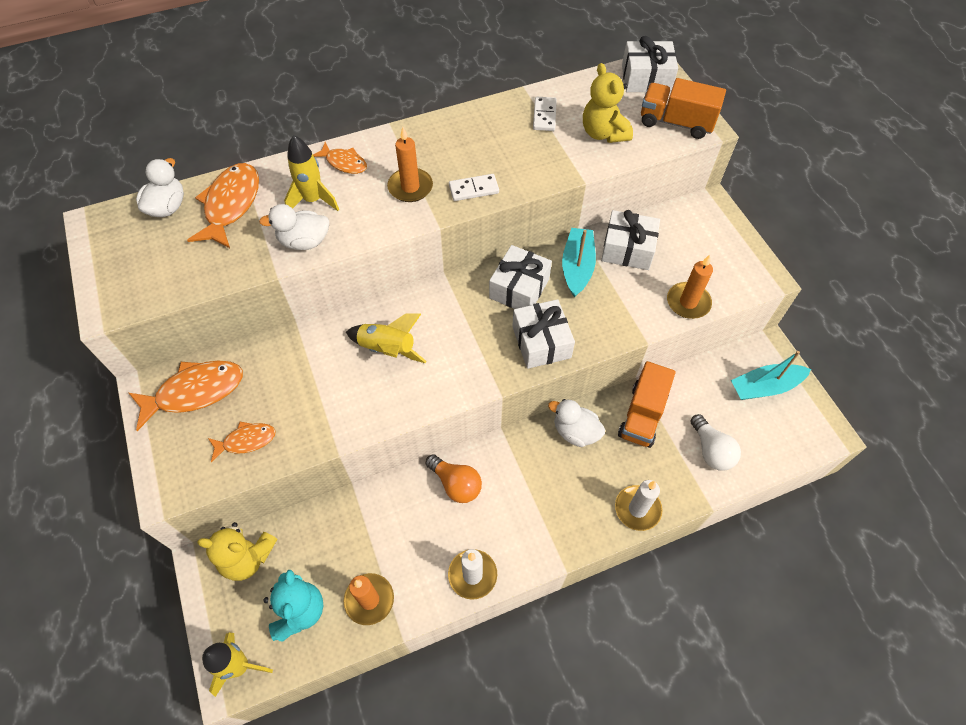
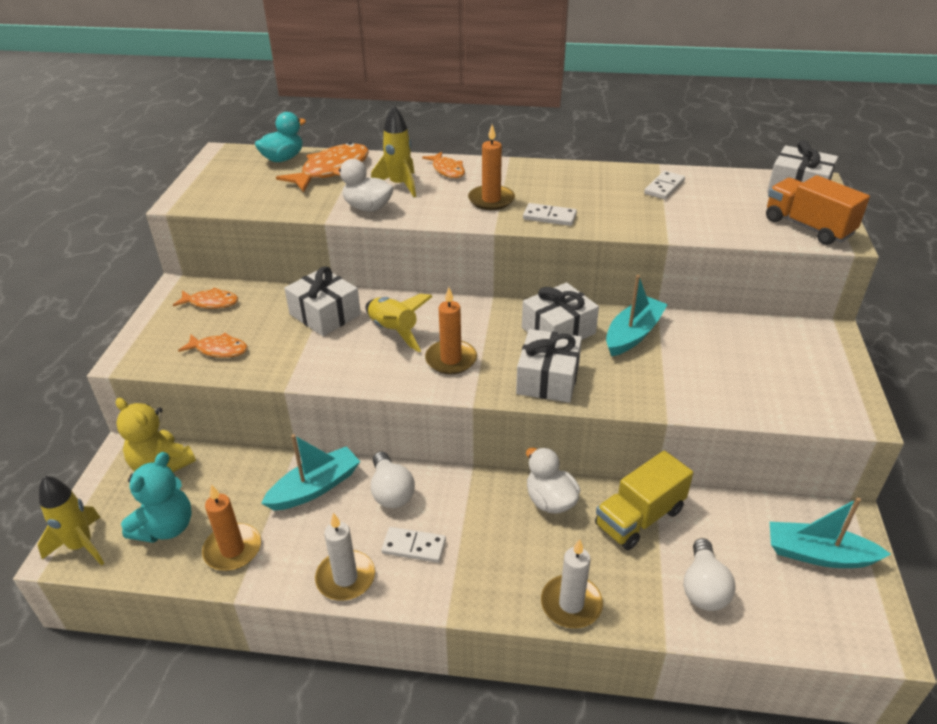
camera: 30 degrees right, 20 degrees down
orange fish [129,360,243,431] -> orange fish [173,287,238,309], size x0.58
white duck [136,158,184,217] -> turquoise duck [255,112,306,162]
orange light bulb [425,454,482,503] -> white light bulb [371,452,415,508]
yellow teddy bear [583,63,633,143] -> none
white gift [601,210,660,270] -> white gift moved to [284,266,361,336]
orange truck [618,361,676,448] -> yellow truck [595,450,693,550]
orange candle [667,255,713,319] -> orange candle moved to [425,287,477,374]
none -> turquoise boat [261,434,360,510]
none -> white domino [381,527,446,563]

